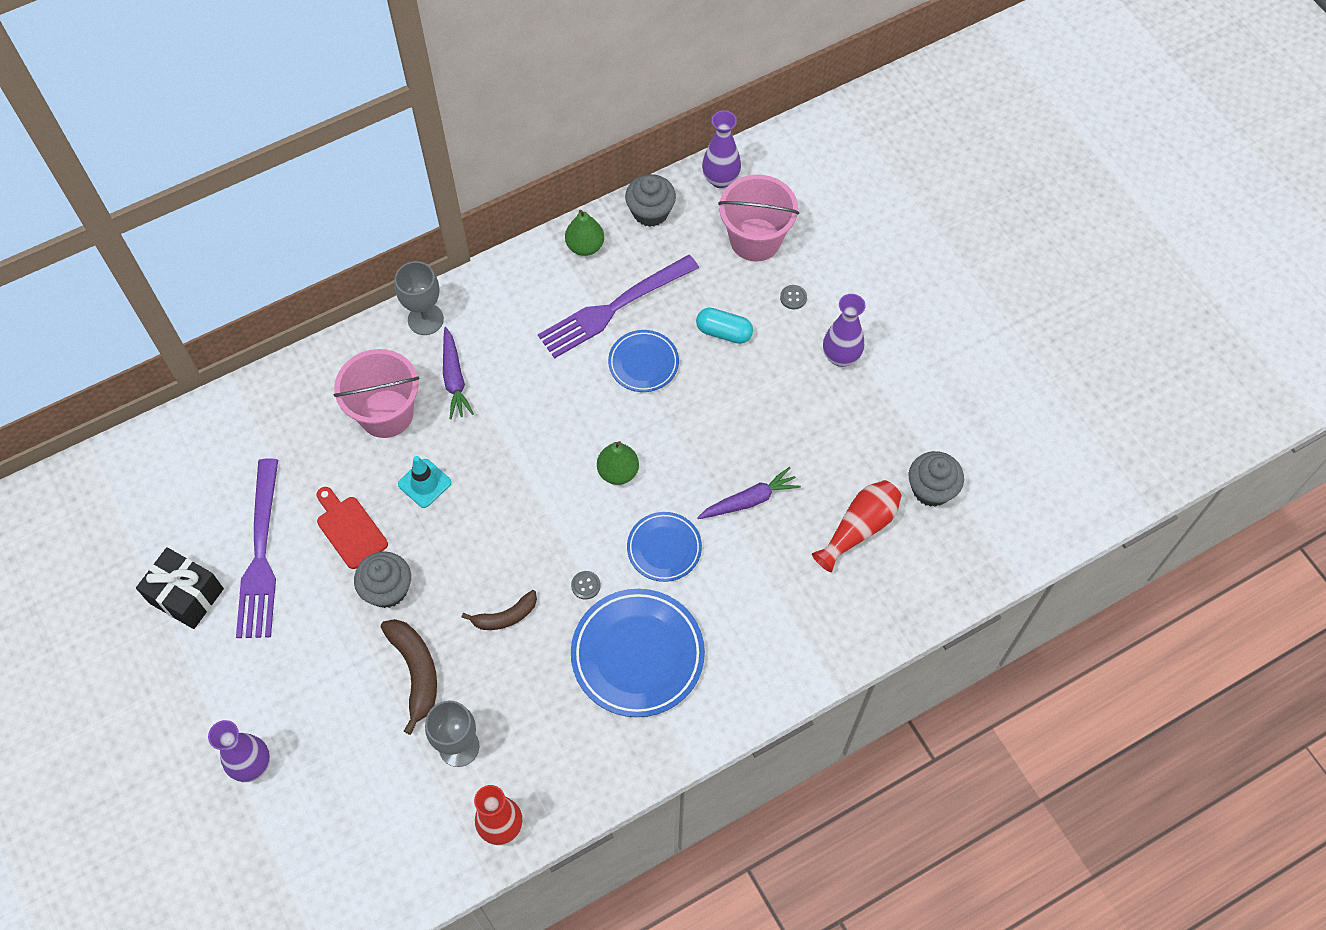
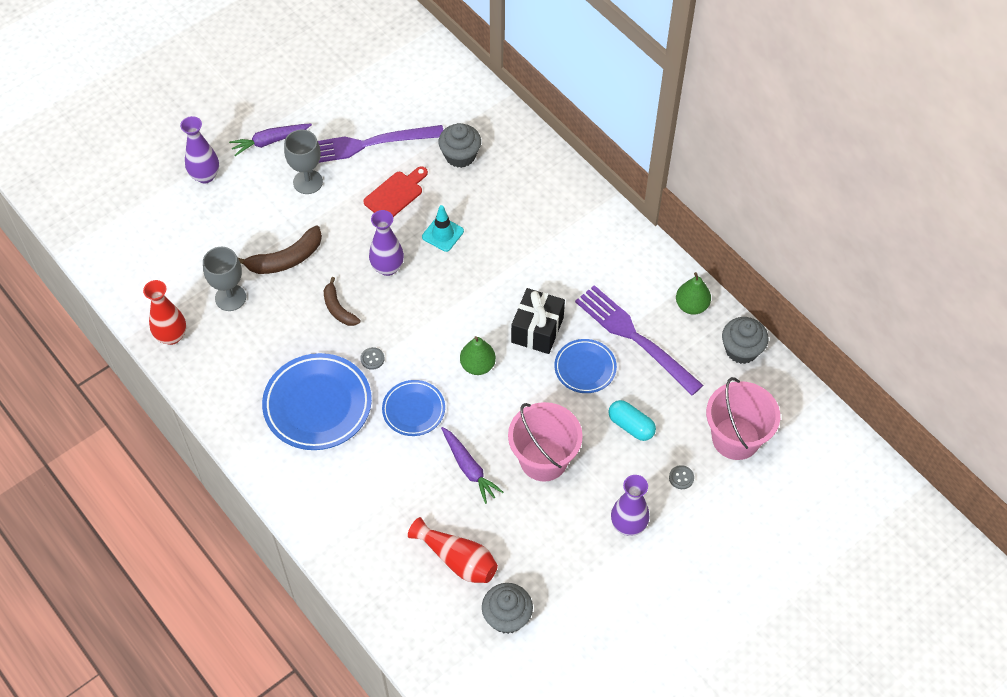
camera: 80 degrees right, 5 degrees down
black gift [136,547,224,629] -> black gift moved to [511,288,565,354]
pink bucket [334,349,420,438] -> pink bucket moved to [508,402,583,482]
grey cupcake [354,551,411,608] -> grey cupcake moved to [438,123,481,168]
grey goblet [395,261,444,335] -> grey goblet moved to [284,129,323,194]
purple carrot [443,327,474,419] -> purple carrot moved to [229,124,312,156]
turquoise capsule [696,308,753,344] -> turquoise capsule turned 60 degrees counterclockwise [608,400,656,441]
purple vase [702,110,741,188] -> purple vase moved to [369,210,404,276]

